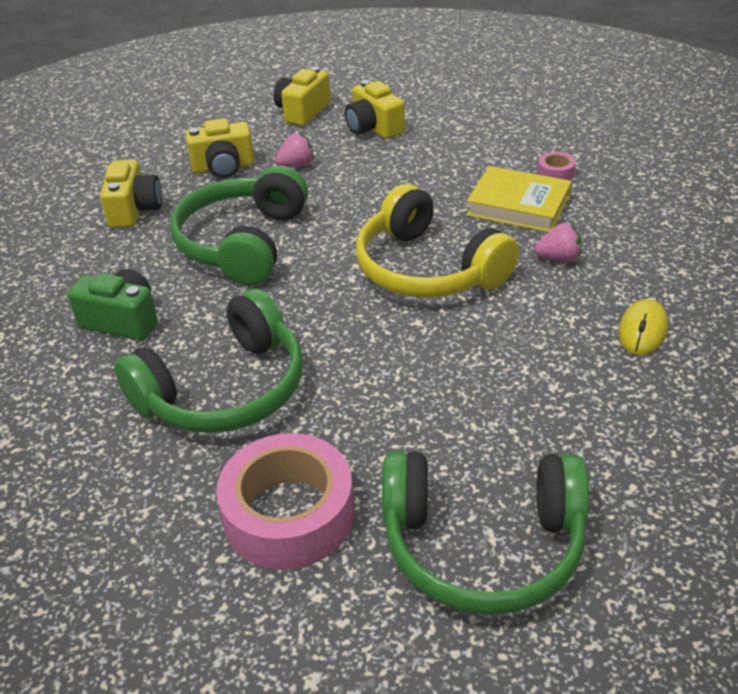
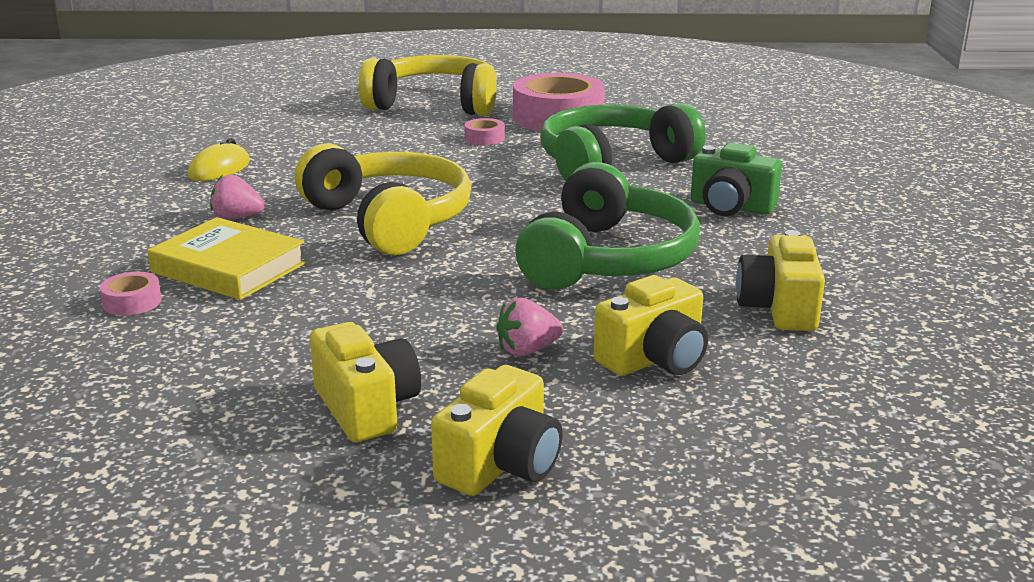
camera: 175 degrees left, 15 degrees down
yellow camera [186,118,254,178] -> yellow camera turned 150 degrees clockwise [594,275,708,376]
green headphones [382,451,589,615] -> yellow headphones [359,55,497,116]
none -> pink tape [464,118,505,145]

